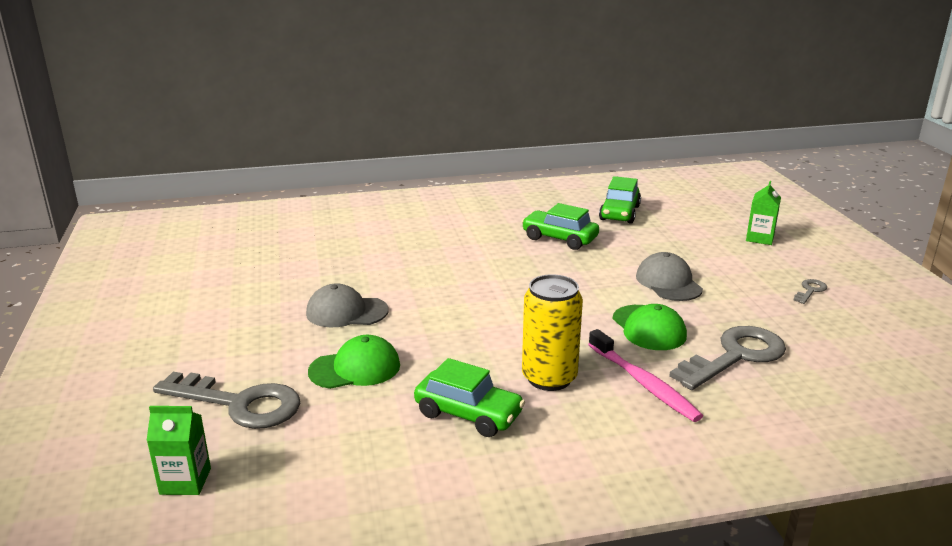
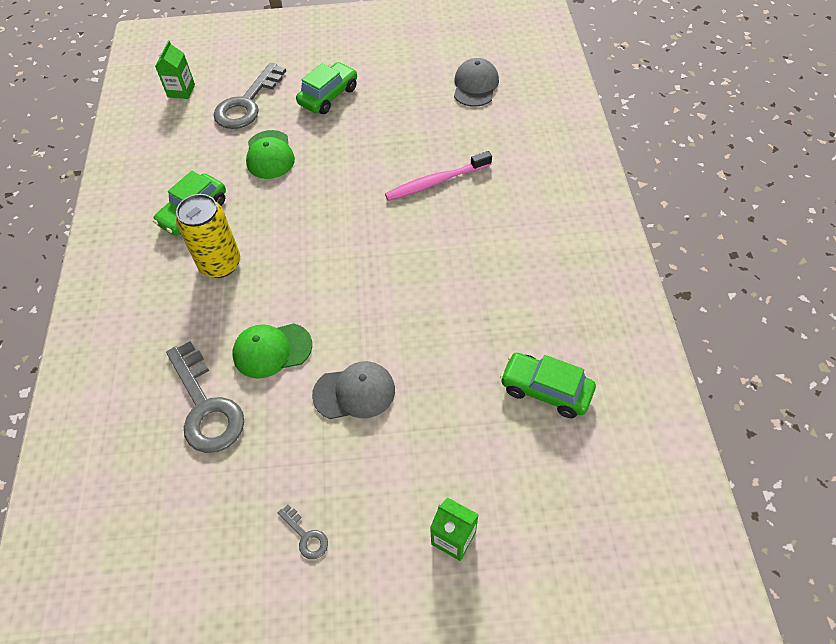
camera: 100 degrees right, 30 degrees up
grey cap [306,283,388,327] -> grey cap moved to [454,58,499,107]
green car [522,203,599,250] -> green car moved to [296,62,357,114]
pink toothbrush [588,329,703,422] -> pink toothbrush moved to [385,151,492,201]

